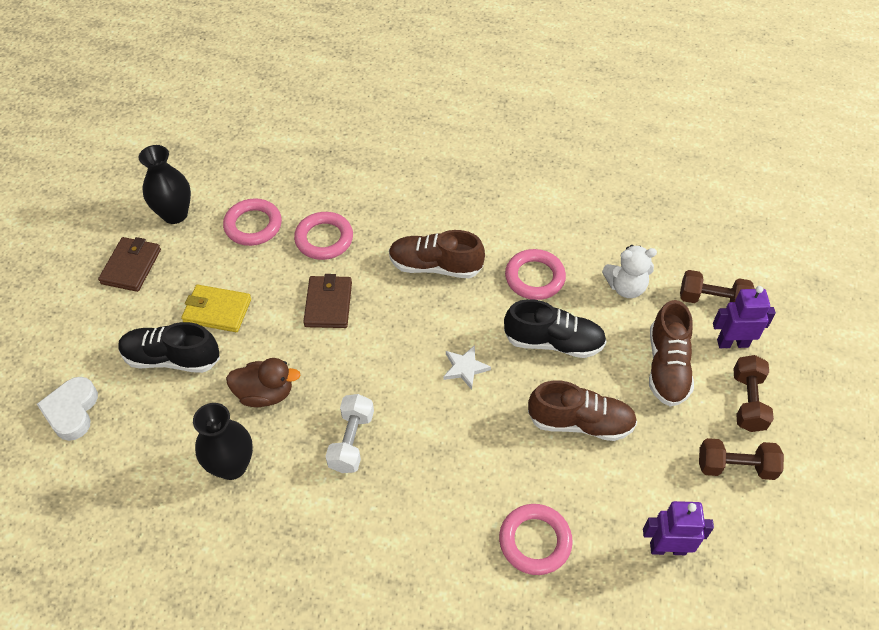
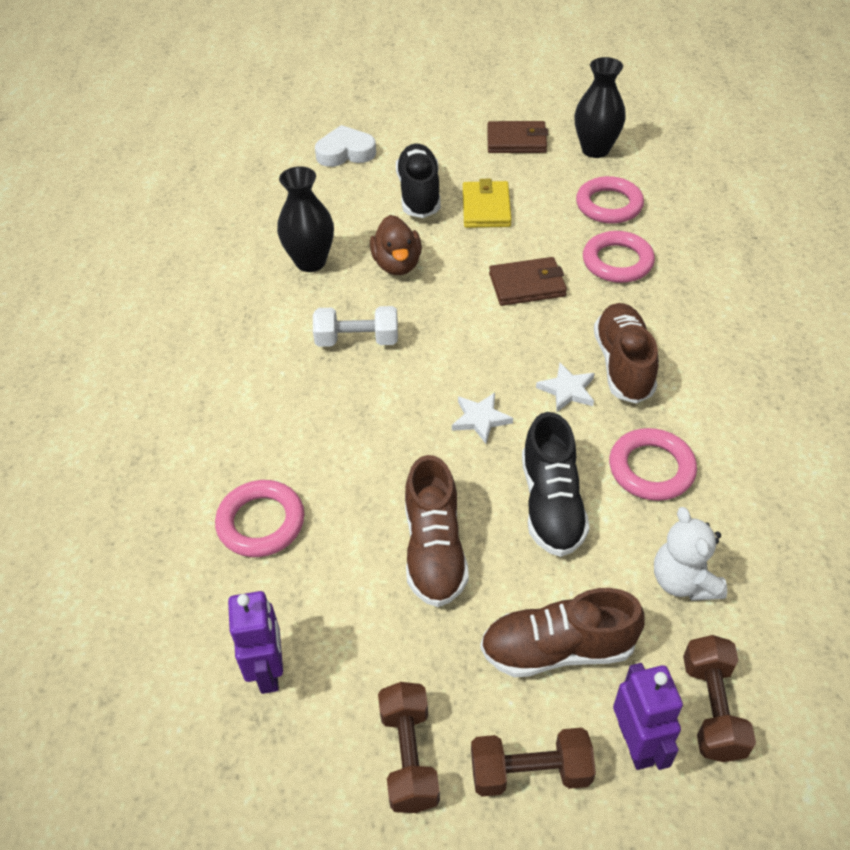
camera: 80 degrees right, 5 degrees down
none -> white star [536,363,595,412]

